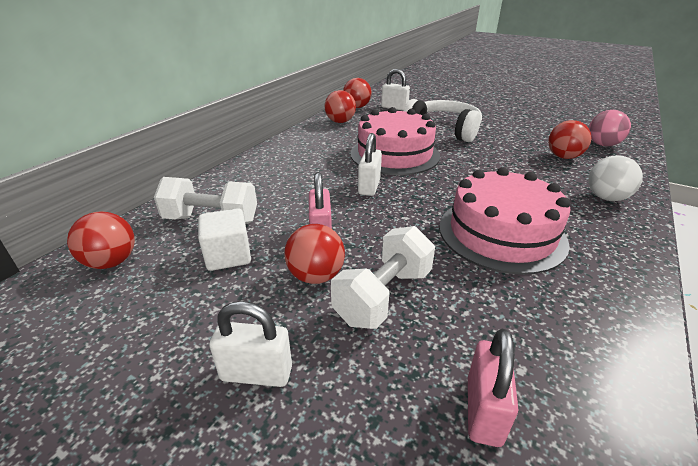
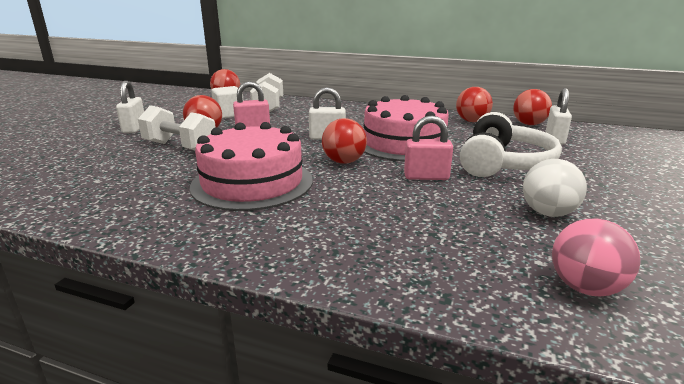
camera: 80 degrees right, 10 degrees down
pink padlock [468,329,519,447] -> pink padlock moved to [404,115,453,180]
red ball [548,120,591,159] -> red ball moved to [322,118,367,164]
white ball [588,155,643,201] -> white ball moved to [523,159,587,217]

